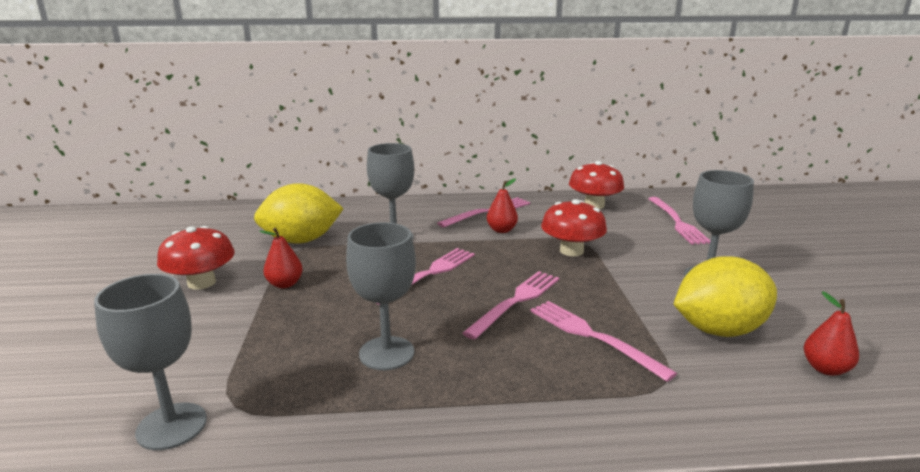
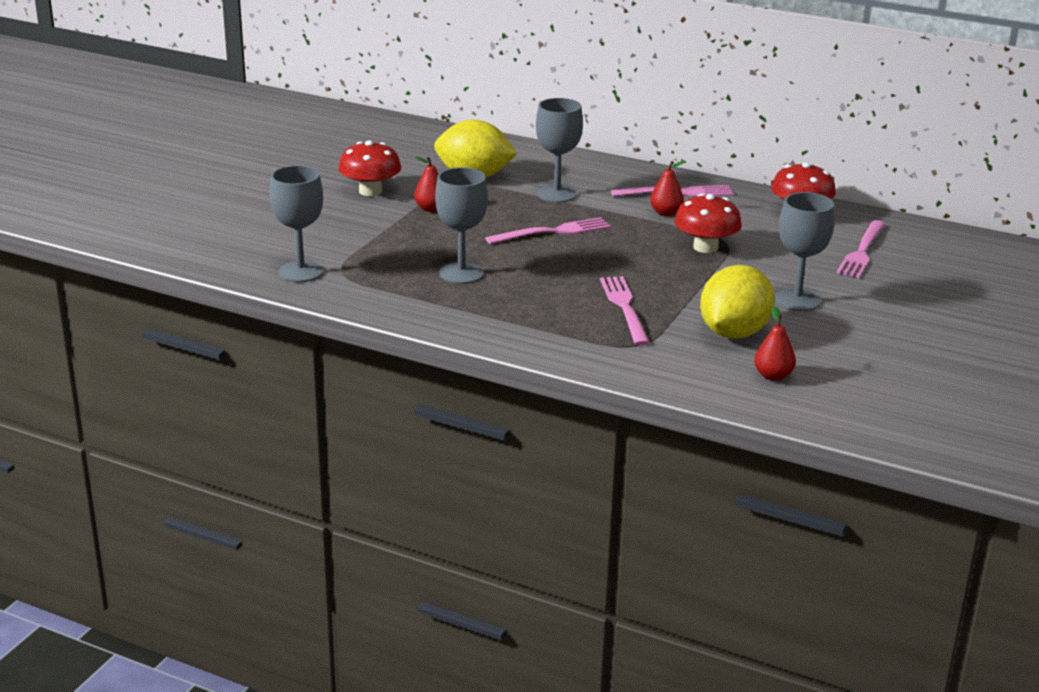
camera: 30 degrees right, 5 degrees up
pink fork [463,271,559,340] -> none
yellow lemon [673,256,777,337] -> yellow lemon turned 75 degrees counterclockwise [700,265,775,339]

